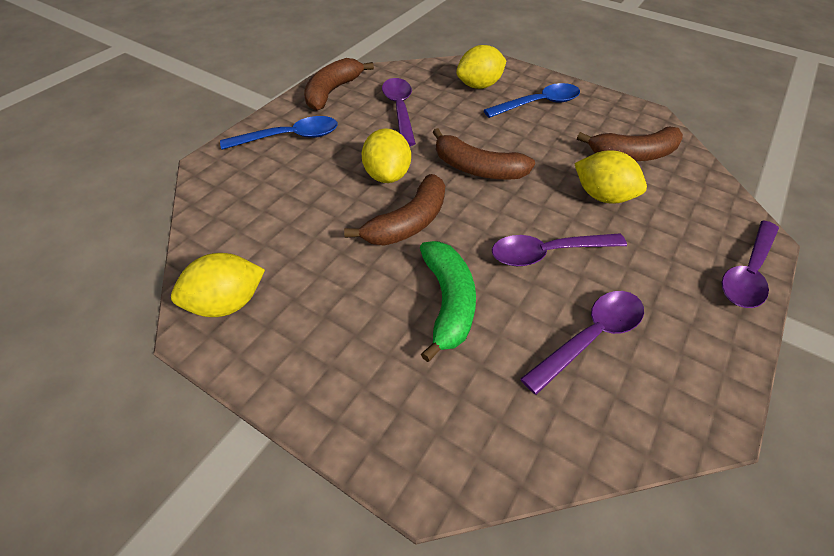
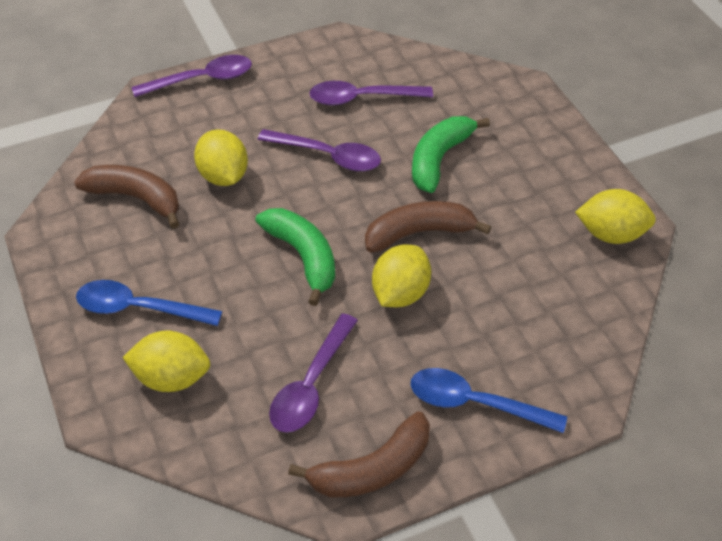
camera: 145 degrees left, 0 degrees up
brown banana [433,128,535,180] -> green banana [256,208,335,306]

